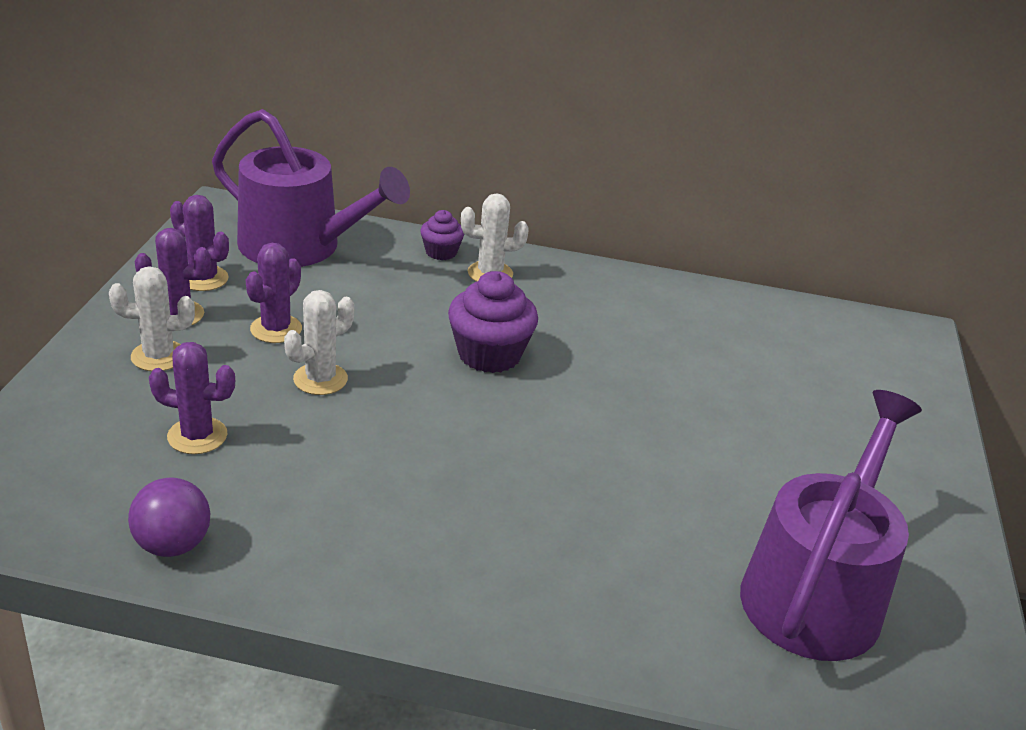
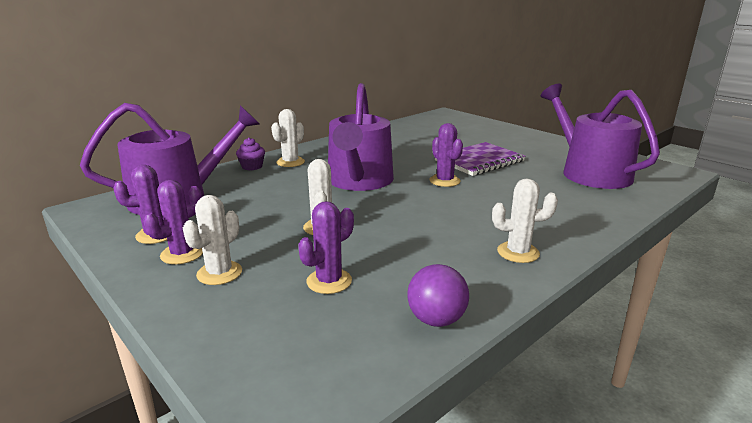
camera: 50 degrees left, 10 degrees down
purple cactus [246,243,302,343] -> purple cactus moved to [429,123,463,187]
purple cupcake [448,271,538,373] -> purple watering can [328,83,394,191]
none -> purple notebook [435,142,525,176]
none -> white cactus [492,179,558,263]

